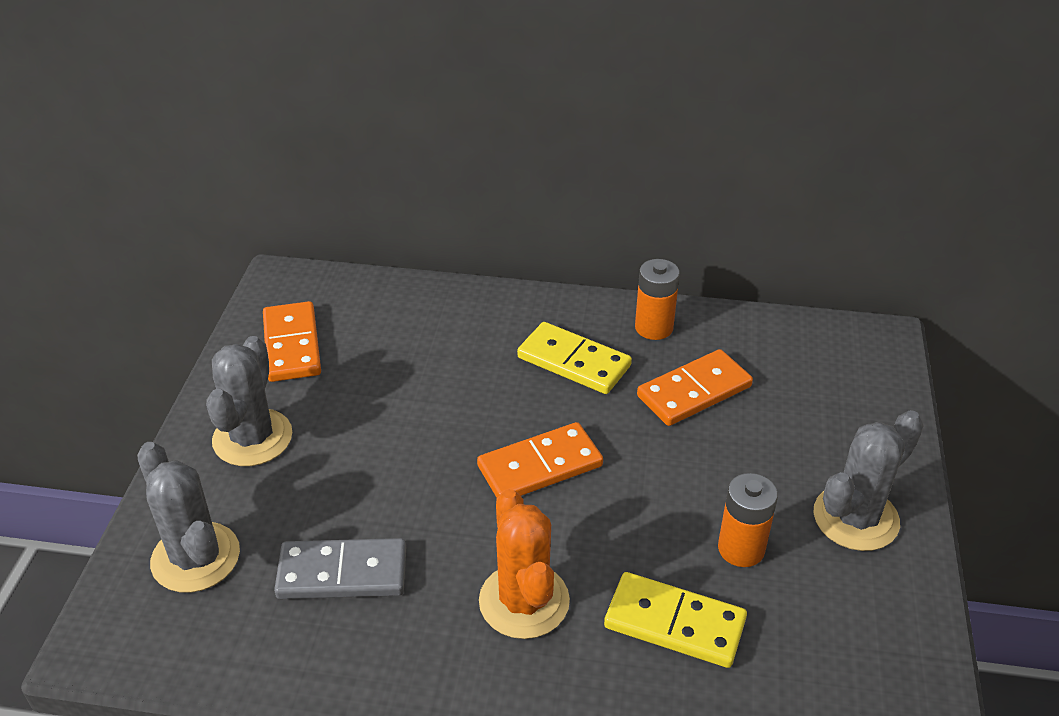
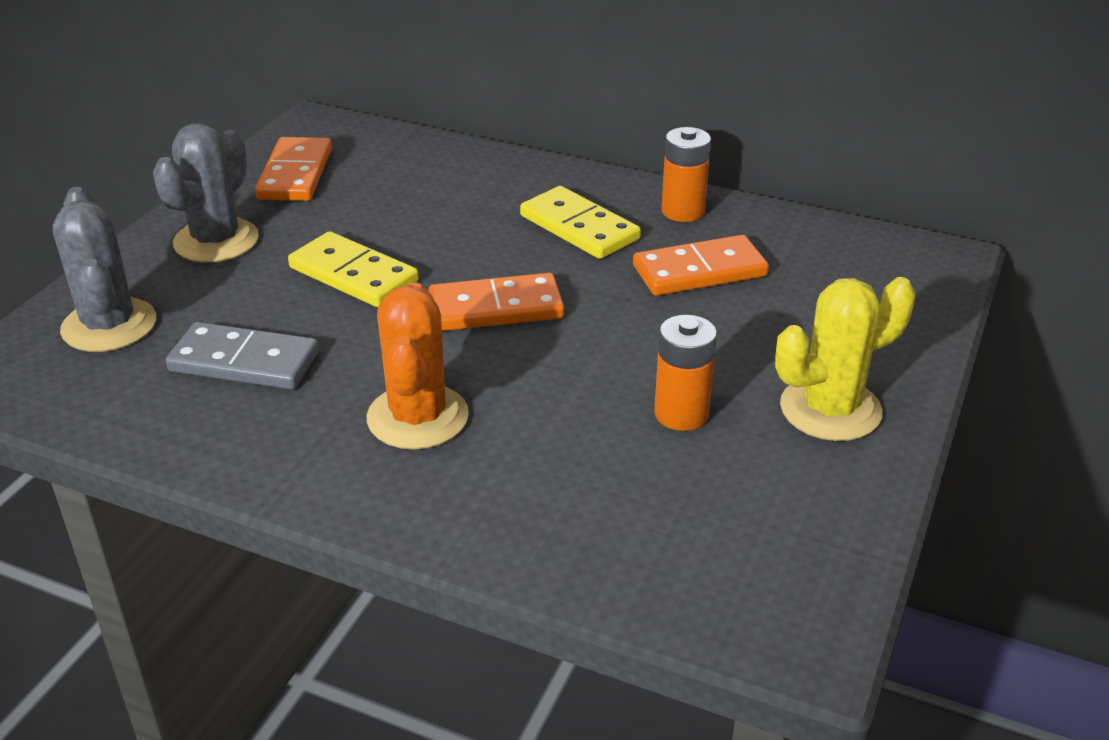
camera: 15 degrees right, 5 degrees down
yellow domino [604,572,747,668] -> yellow domino moved to [288,231,418,307]
grey cactus [814,410,924,551] -> yellow cactus [775,277,915,441]

